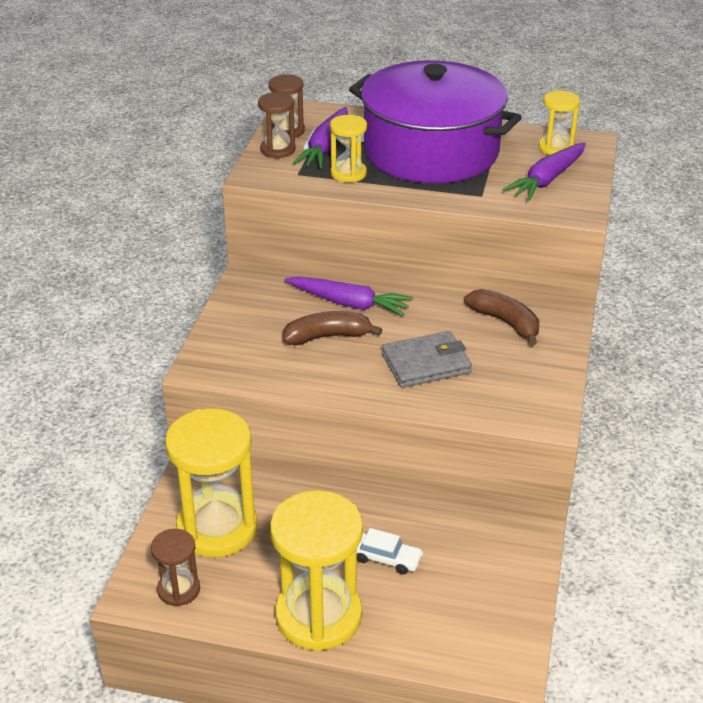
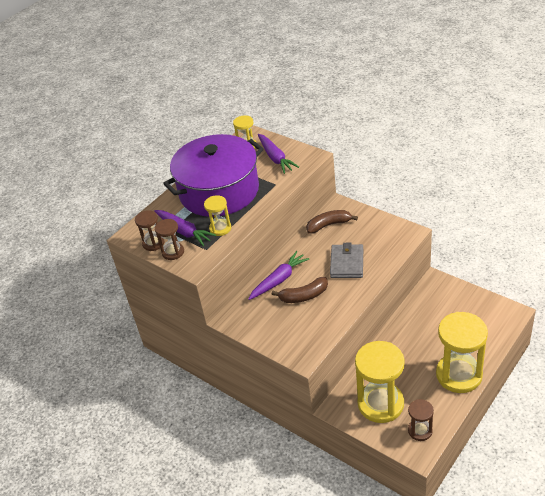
camera: 60 degrees left, 5 degrees up
brown banana [283,311,382,345] -> brown banana turned 120 degrees counterclockwise [272,277,328,303]
white car [357,528,423,575] -> none

